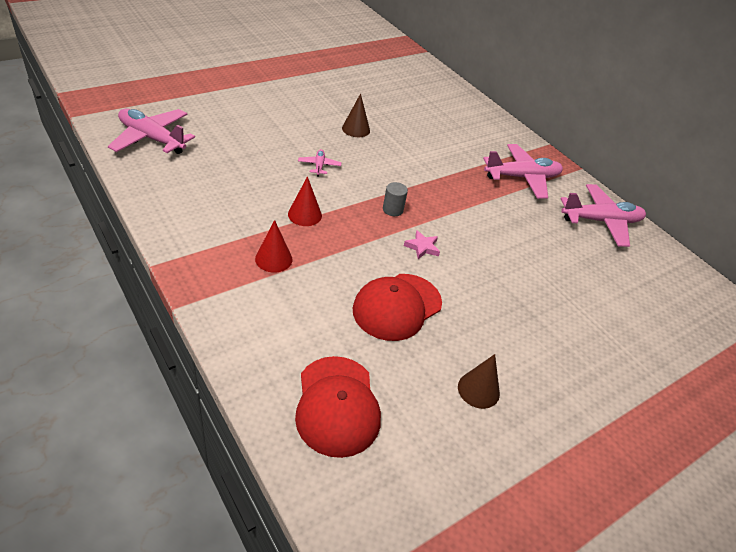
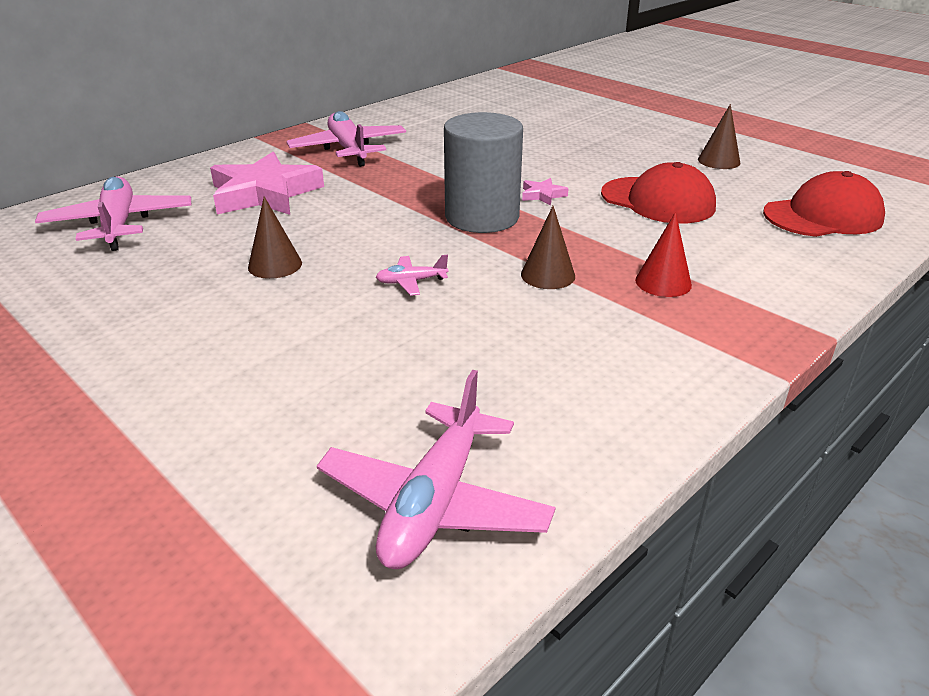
camera: 95 degrees left, 10 degrees down
red cone [288,176,322,226] -> brown cone [521,206,575,289]
grey cylinder [383,182,408,216] -> grey cylinder [444,112,523,233], size x2.42
pink plane [561,184,646,247] -> pink plane moved to [35,177,191,251]
none -> pink star [210,152,324,215]

